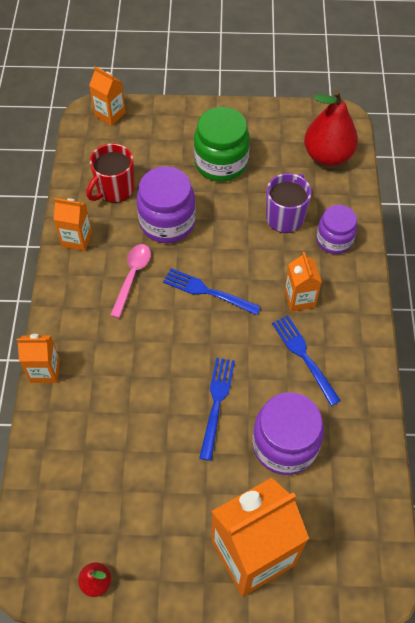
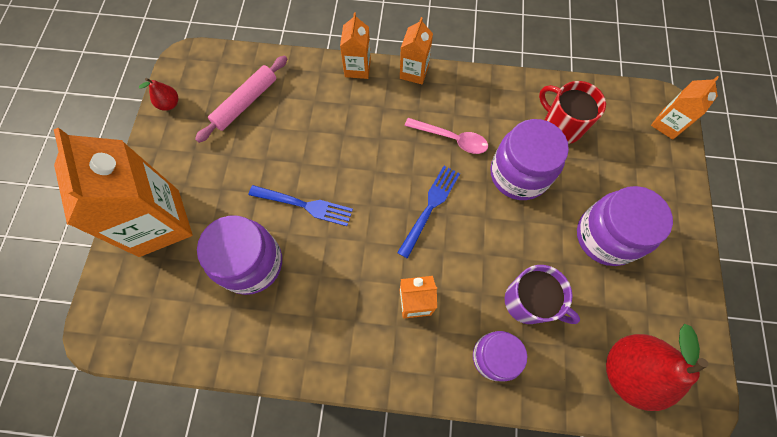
camera: 95 degrees right, 10 degrees up
orange carton [54,198,92,251] -> orange carton moved to [400,17,433,84]
green jar [194,107,250,182] -> purple jar [577,186,673,266]
blue fork [272,315,341,406] -> none
none -> pink rolling pin [195,55,287,143]

